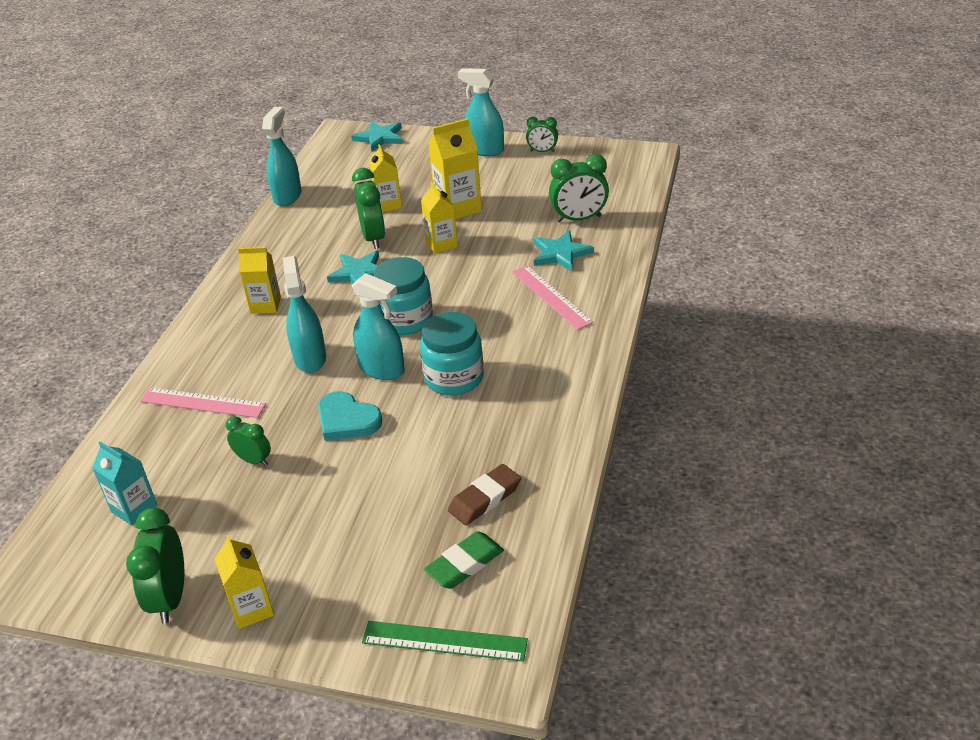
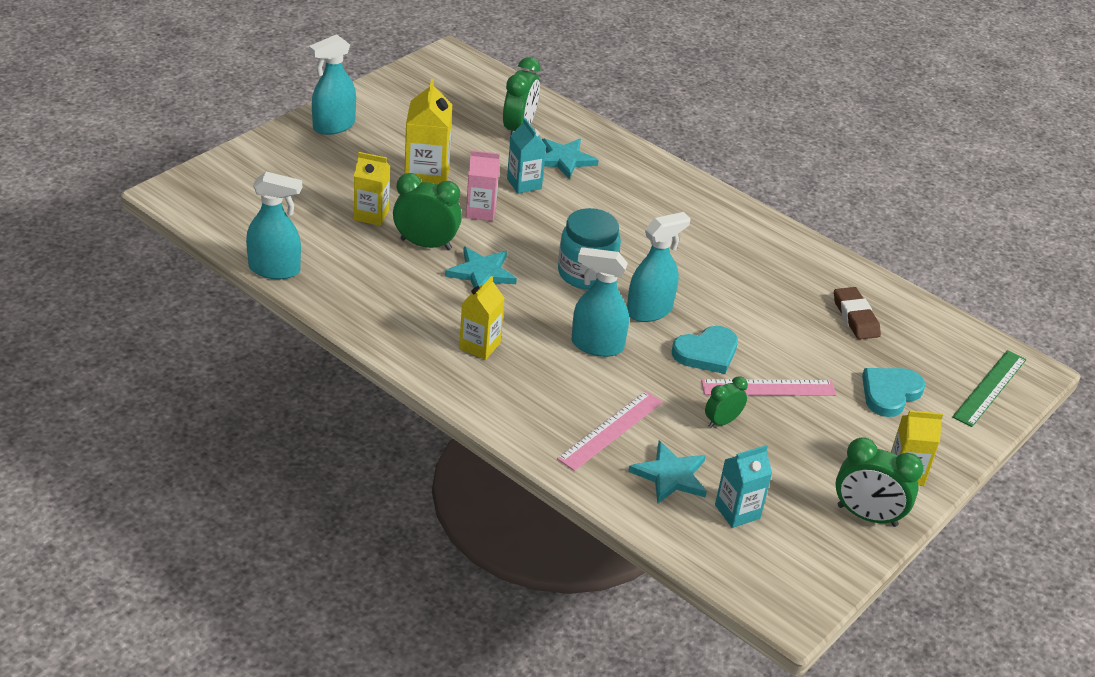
camera: 70 degrees left, 0 degrees up
turquoise spray bottle [262,107,302,206] -> turquoise spray bottle turned 150 degrees clockwise [246,171,302,279]
turquoise star [351,121,403,152] -> turquoise star moved to [628,441,707,504]
turquoise jar [420,312,484,396] -> none
yellow carton [421,182,458,254] -> pink carton [466,150,500,221]
green eraser [424,531,504,589] -> none
pink ruler [512,265,594,330] -> pink ruler moved to [701,379,836,396]
green clock [526,117,558,152] -> none
none -> turquoise carton [507,118,546,193]
none -> turquoise heart [862,368,925,417]

